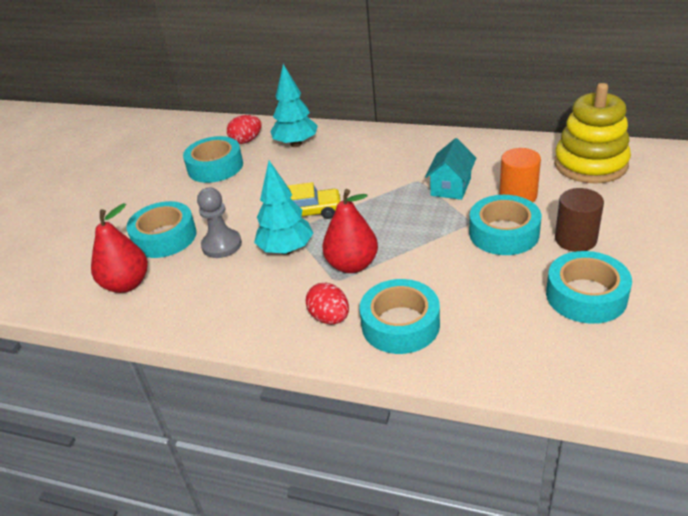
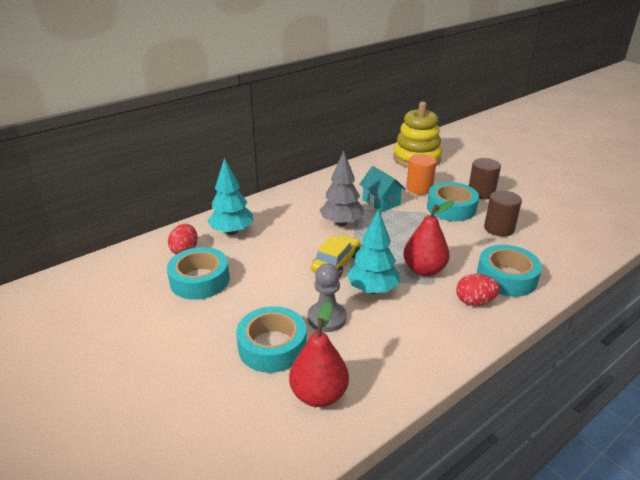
camera: 60 degrees left, 5 degrees down
turquoise tape [546,251,632,324] -> none
none -> grey tree [320,151,364,226]
none -> brown cylinder [484,190,522,237]

